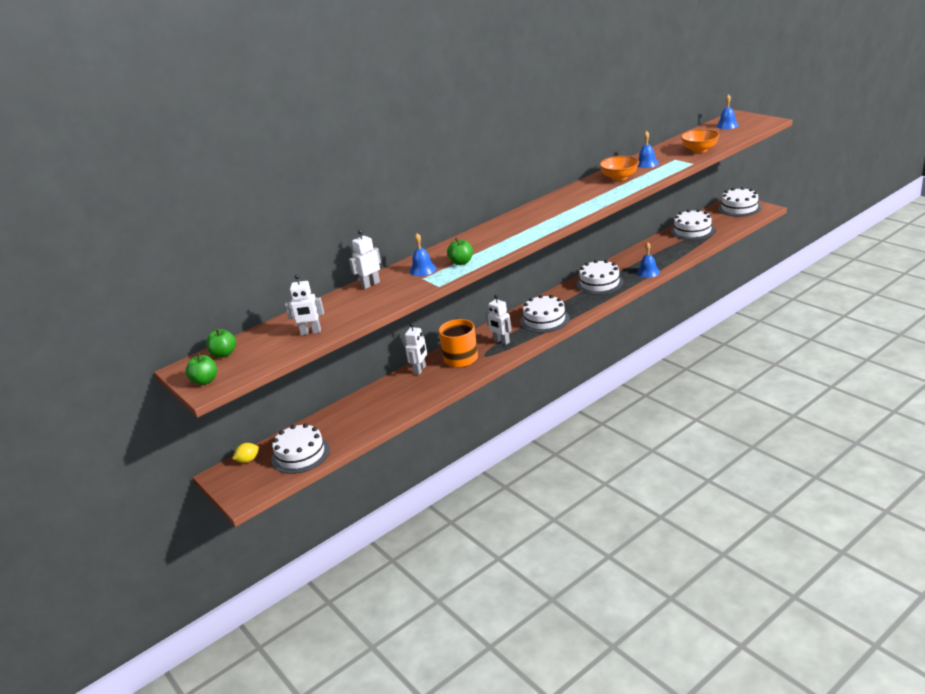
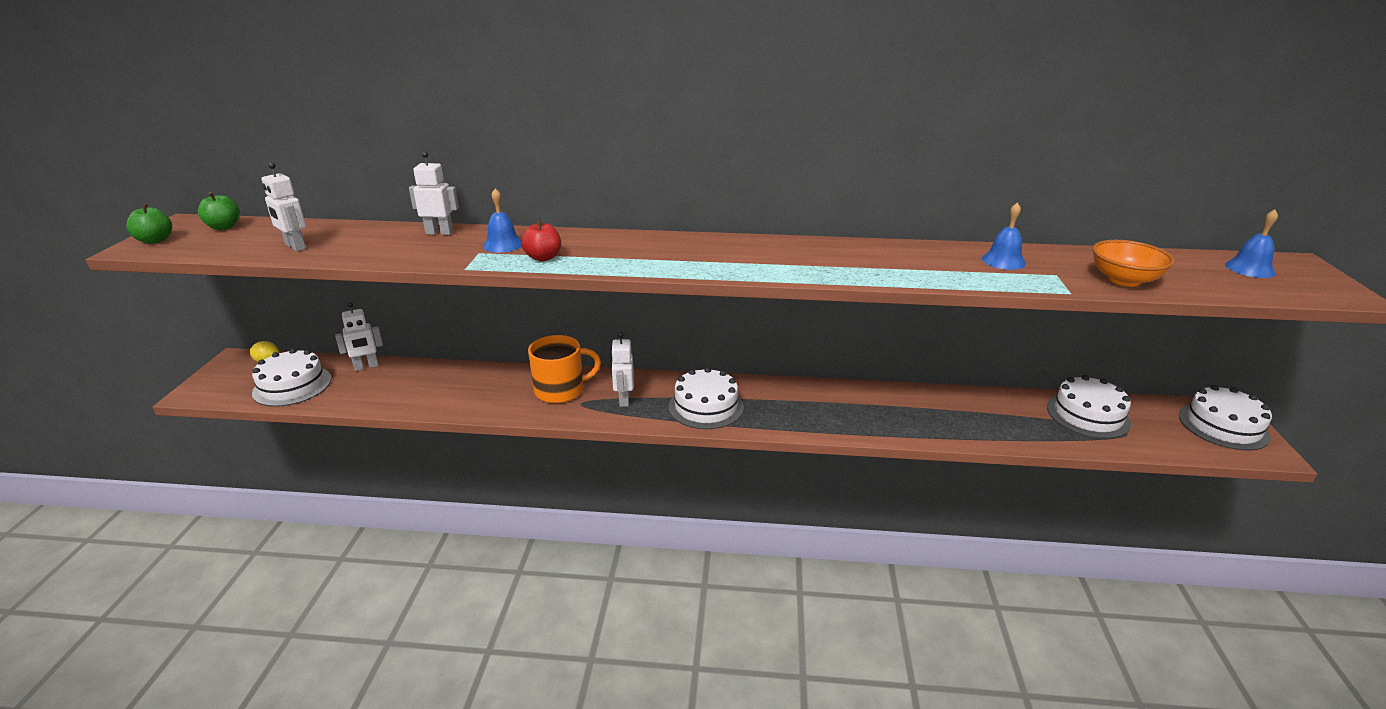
camera: 40 degrees right, 0 degrees up
white robot [405,323,427,375] -> white robot moved to [335,302,383,371]
green apple [447,238,473,265] -> red apple [521,219,561,261]
white cake [576,260,624,295] -> none
orange bowl [599,156,639,181] -> none
blue bell [637,242,660,278] -> none

